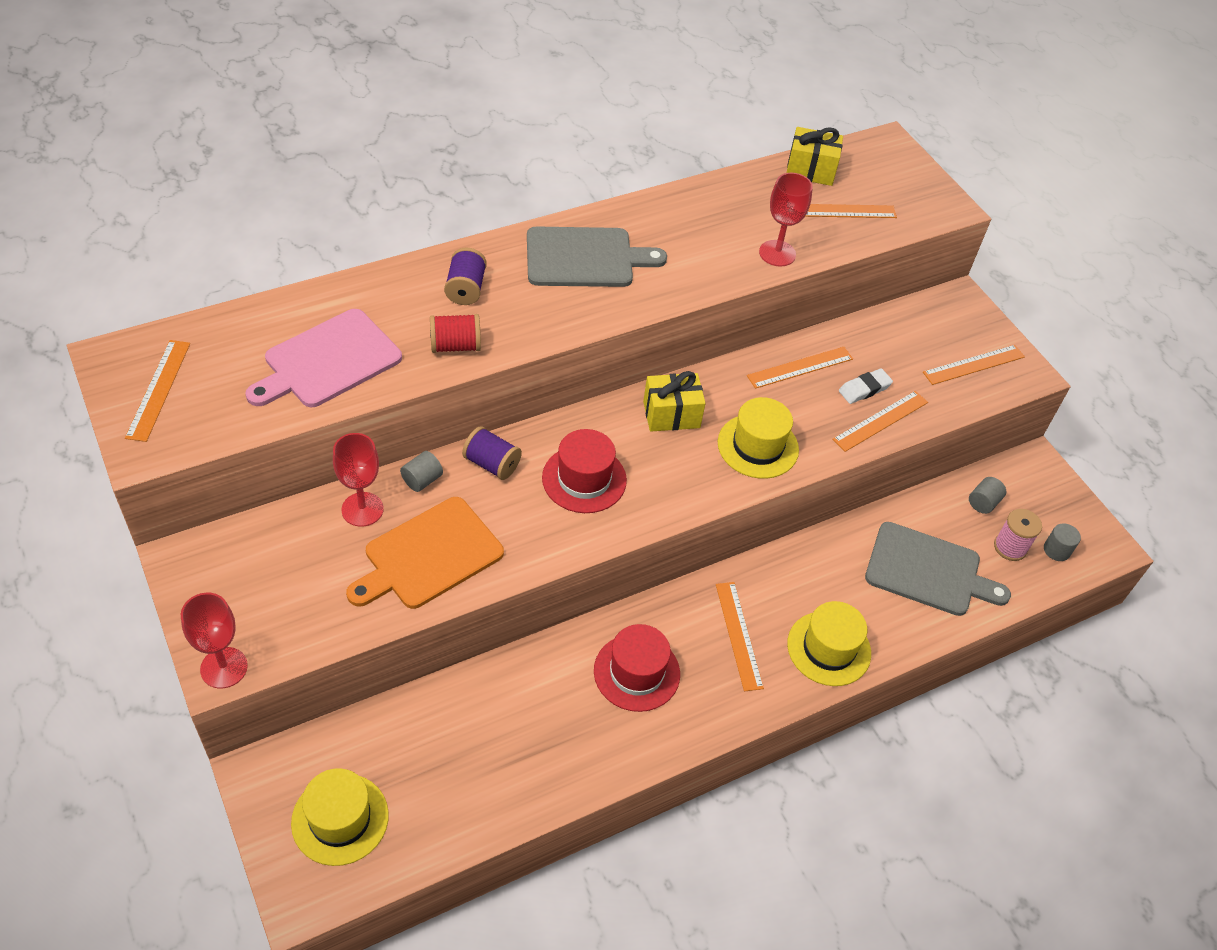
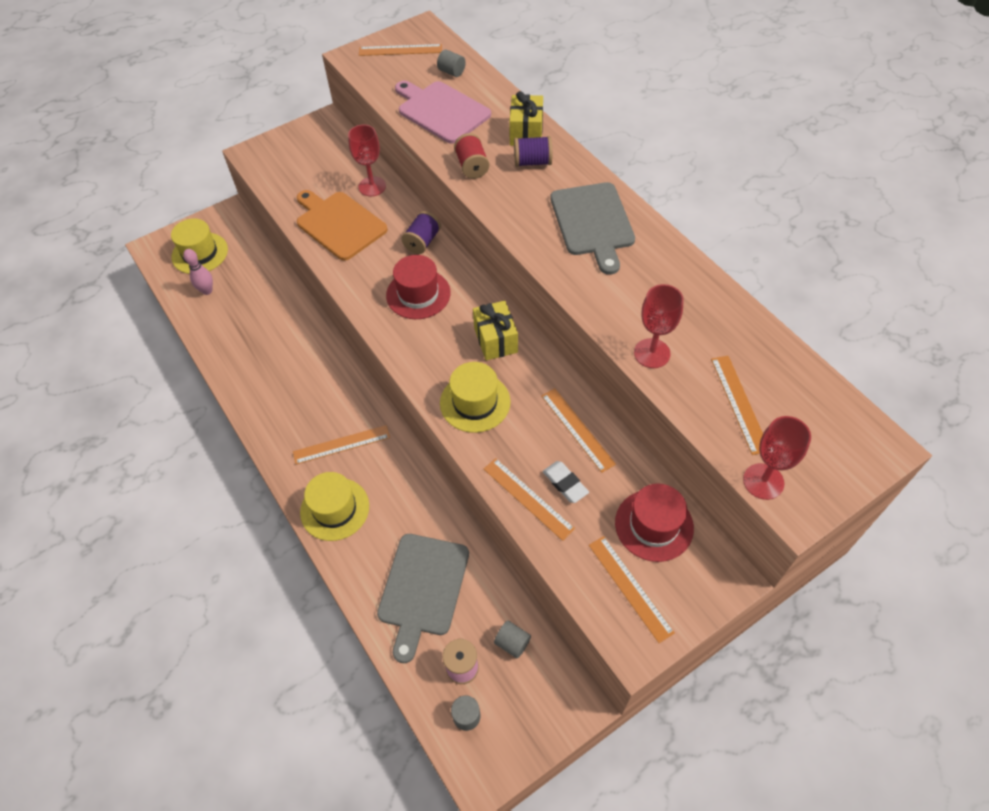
camera: 90 degrees right, 5 degrees up
red goblet [181,593,248,688] -> red goblet moved to [743,416,811,500]
grey cylinder [400,451,443,492] -> grey cylinder moved to [437,50,466,77]
red hat [594,624,680,712] -> red hat moved to [615,484,694,562]
yellow gift [787,127,843,186] -> yellow gift moved to [509,91,543,146]
none -> pink bowling pin [183,249,213,295]

